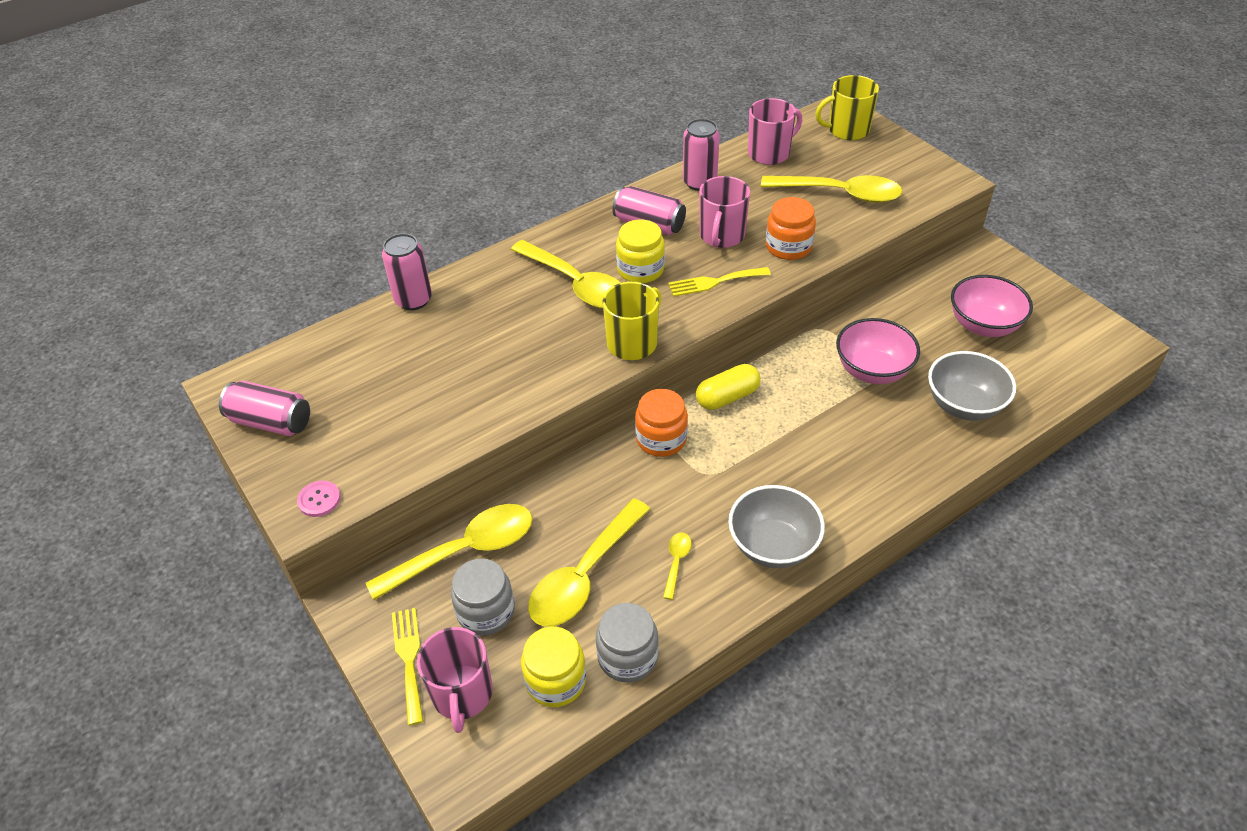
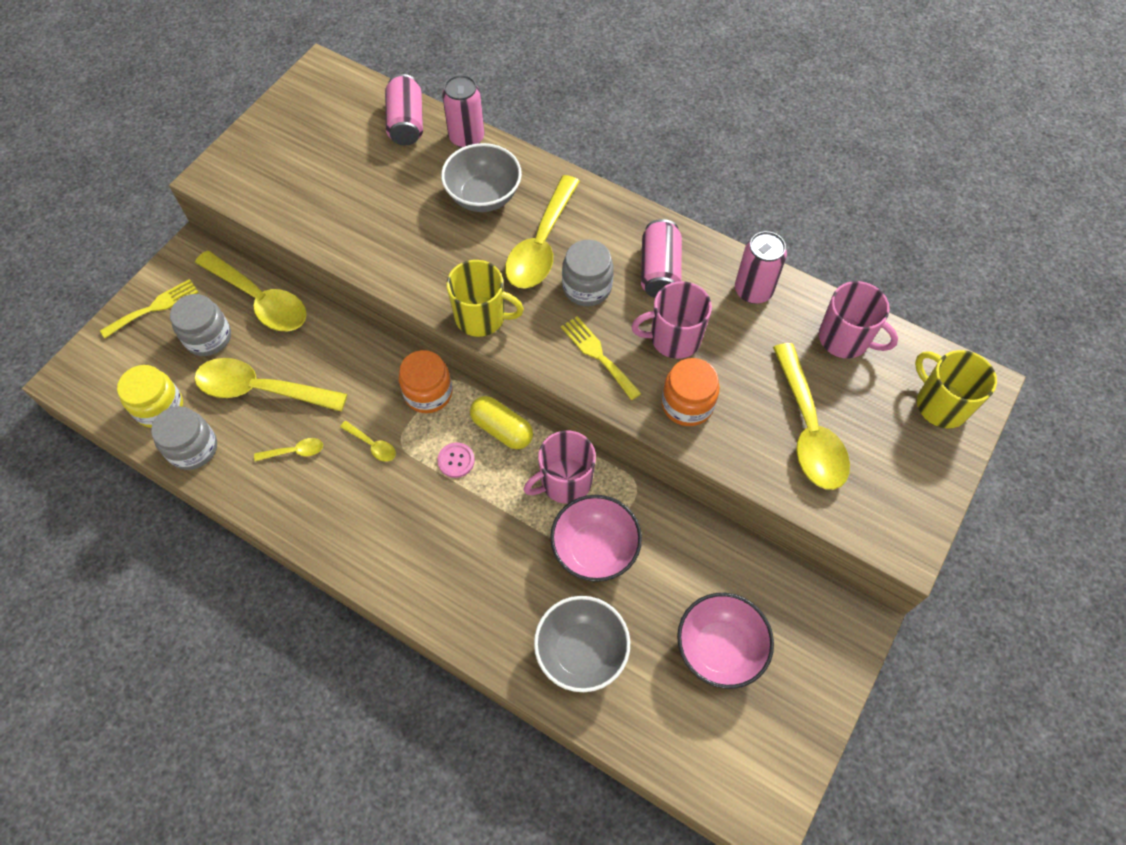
camera: 65 degrees right, 15 degrees up
pink can [219,381,310,436] -> pink can moved to [385,74,423,145]
pink button [297,481,341,517] -> pink button moved to [437,443,475,478]
pink mug [417,627,493,733] -> pink mug moved to [524,430,596,504]
yellow jar [616,219,665,283] -> grey jar [562,240,614,306]
grey bowl [728,485,825,568] -> grey bowl moved to [441,143,522,212]
none -> yellow spoon [340,421,396,462]

